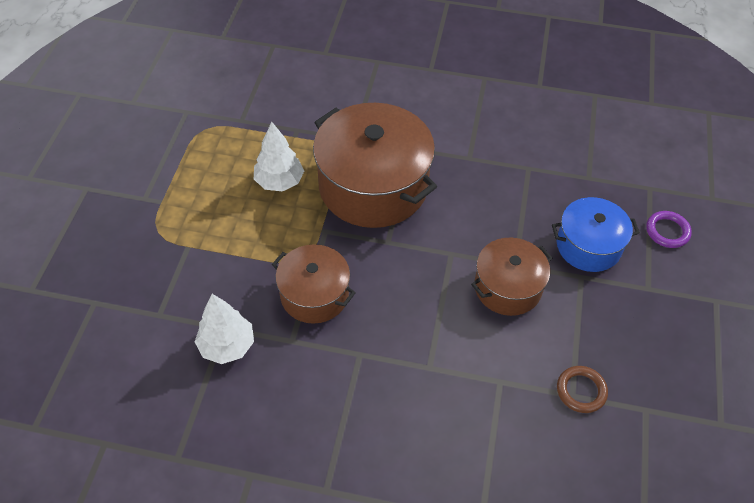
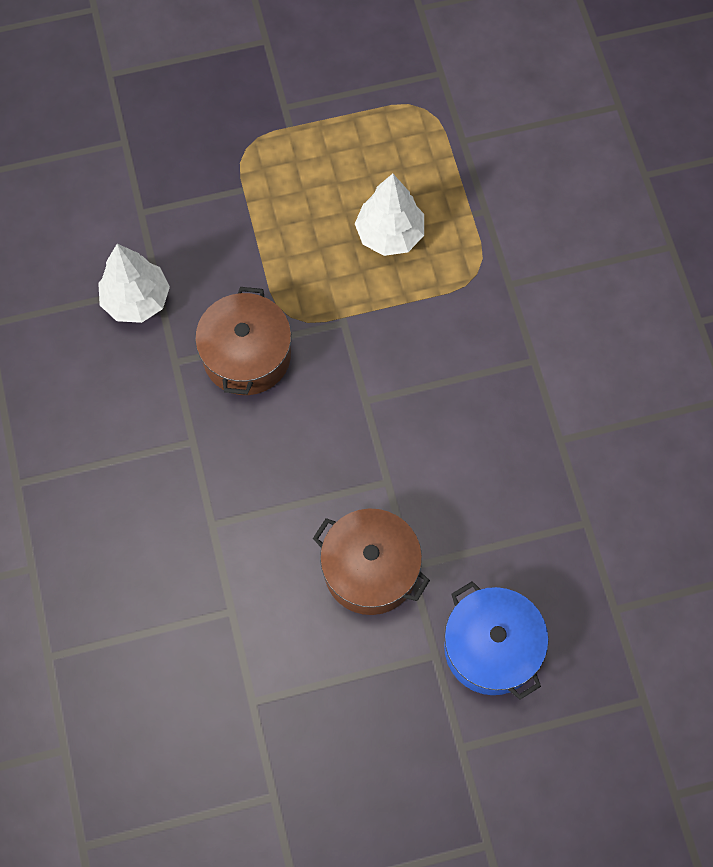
camera: 65 degrees right, 15 degrees up
brown pot [313,103,437,228] -> none
brown ring [557,366,608,413] -> none
purple ring [646,211,692,248] -> none

